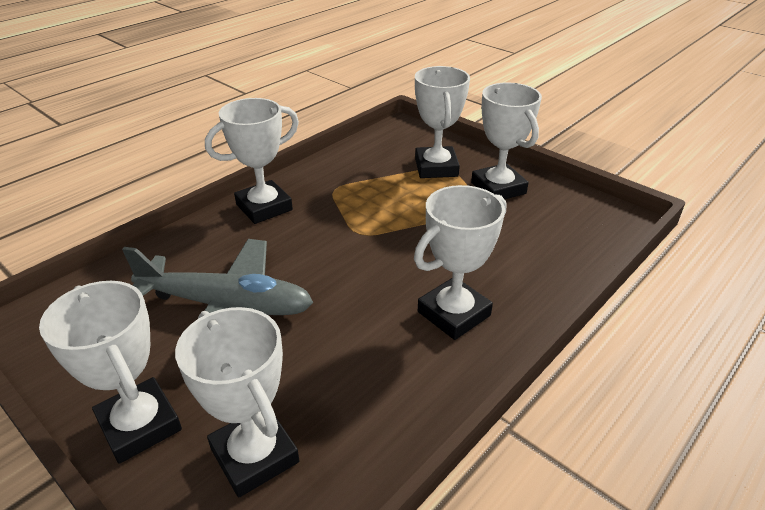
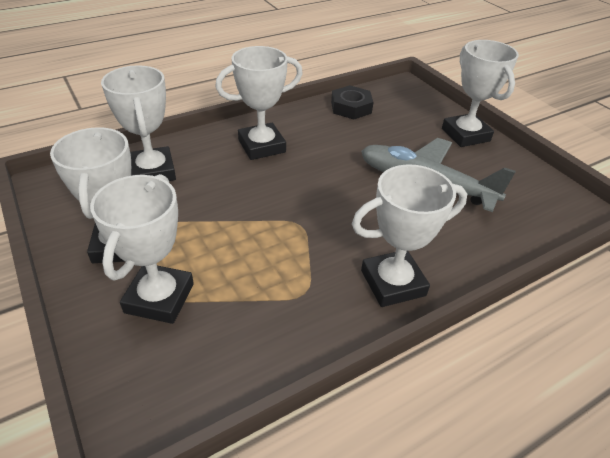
camera: 165 degrees left, 5 degrees up
white trophy [175,307,299,497] -> white trophy moved to [101,65,176,181]
none -> black nut [331,85,373,119]

